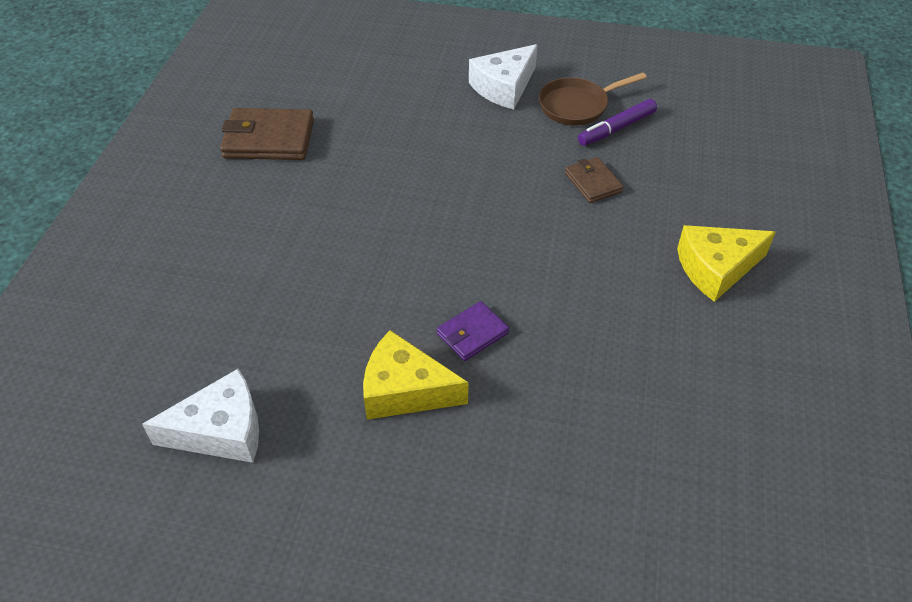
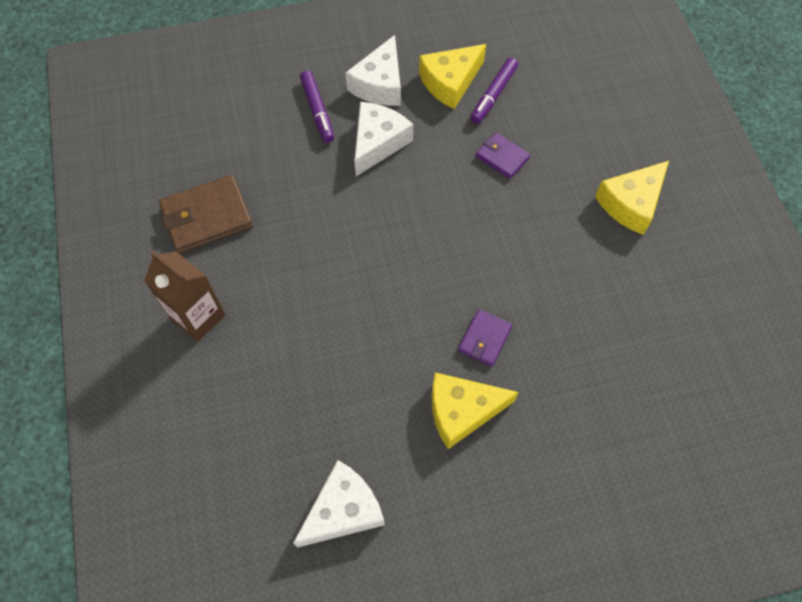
camera: 25 degrees left, 15 degrees up
brown pan [539,73,647,125] -> yellow cheese [419,44,486,109]
brown wallet [565,157,624,203] -> purple wallet [476,132,530,179]
none -> brown carton [144,251,226,342]
none -> purple marker [300,71,334,143]
none -> white cheese [354,102,413,176]

